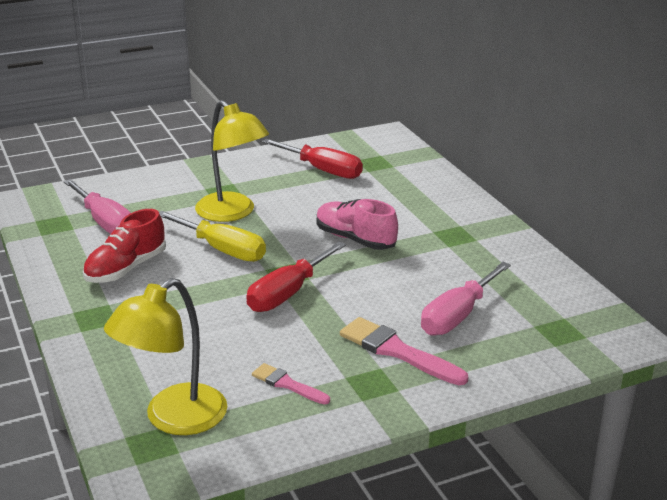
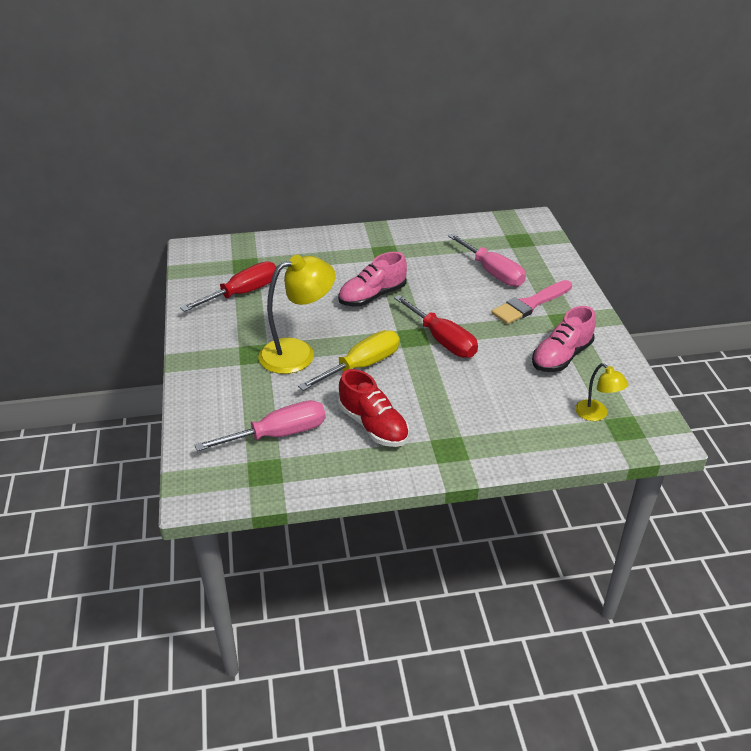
camera: 75 degrees left, 10 degrees up
yellow lamp [104,278,227,435] -> yellow lamp [575,363,629,421], size x0.53
pink brush [252,363,330,404] -> pink shoe [532,306,596,372]

